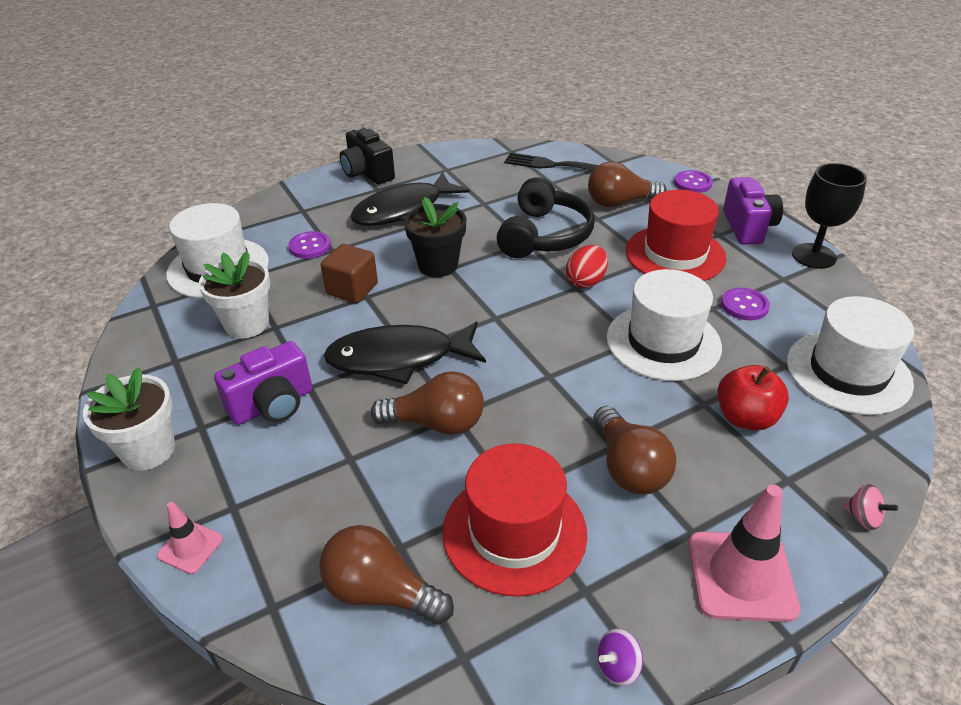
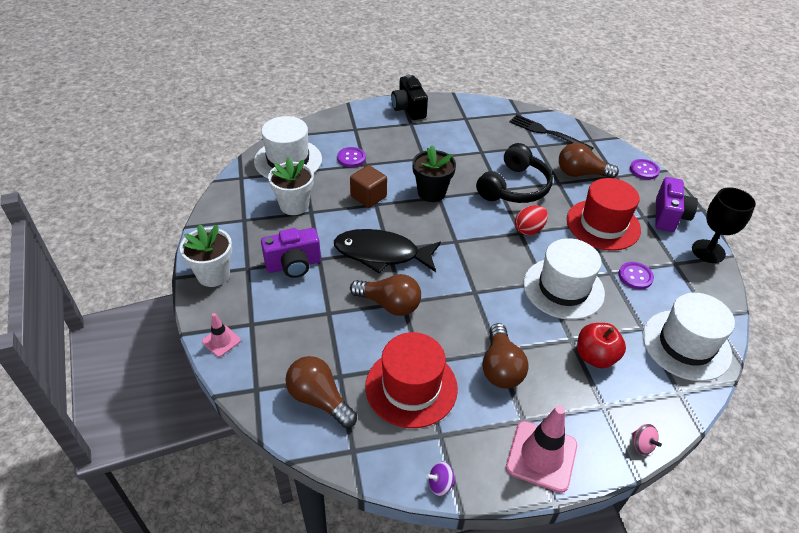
camera: 15 degrees right, 5 degrees up
black fish [350,172,470,226] -> none

